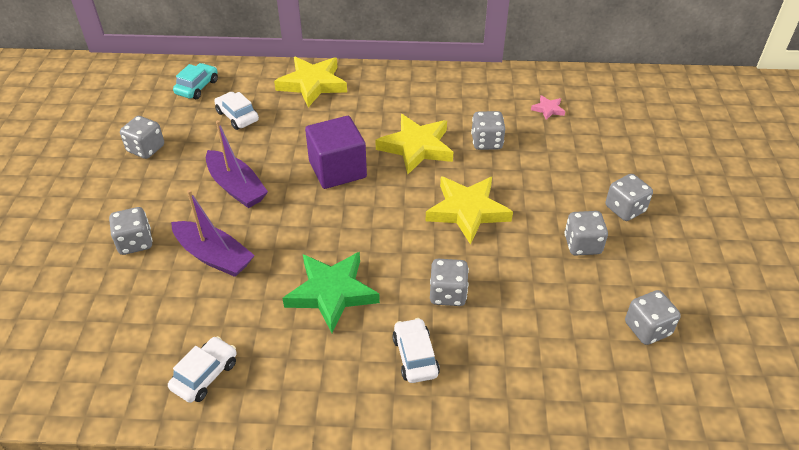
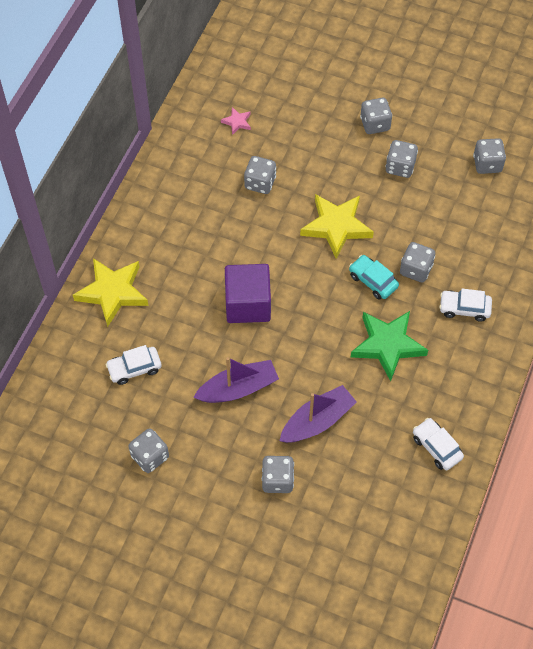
camera: 70 degrees left, 15 degrees up
turquoise car [173,63,218,99] -> turquoise car moved to [349,255,399,300]
yellow star [375,114,453,175] -> none

